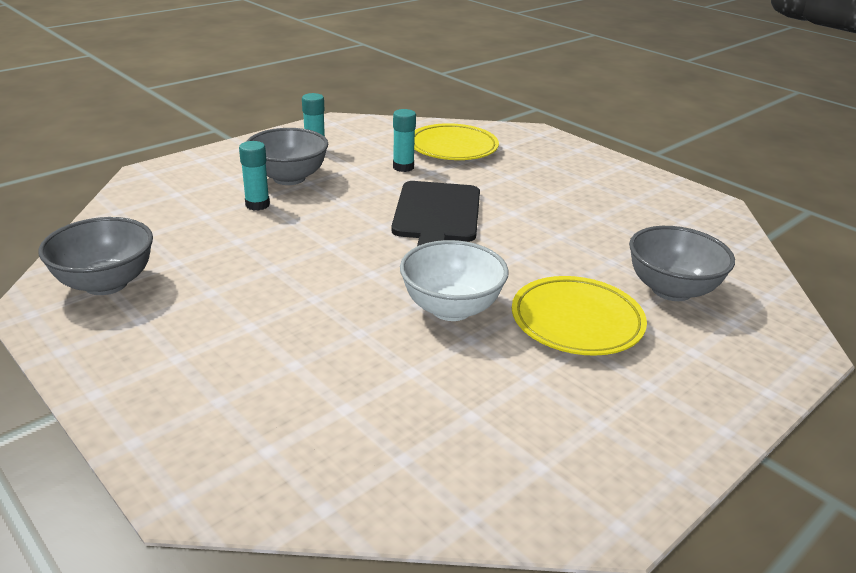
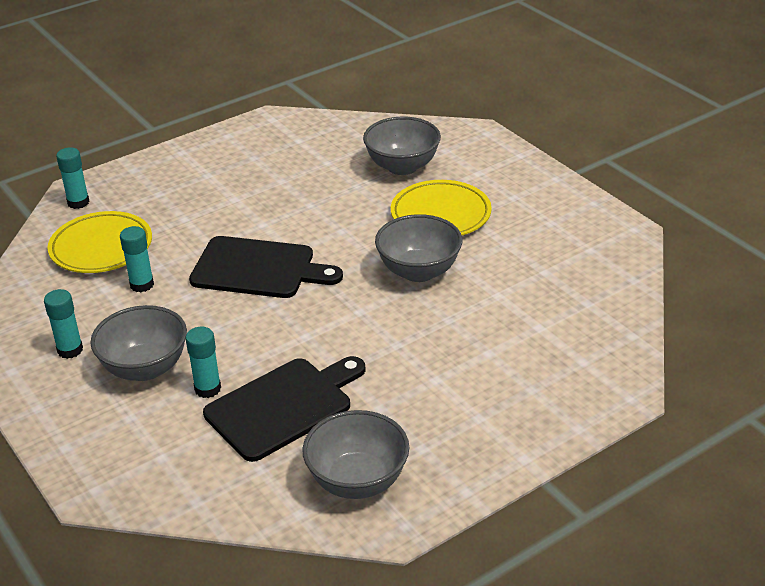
camera: 80 degrees left, 5 degrees up
white bowl [400,240,509,321] -> grey bowl [375,214,462,282]
none -> turquoise glue stick [56,147,90,209]
none -> black cutting board [203,356,366,462]

